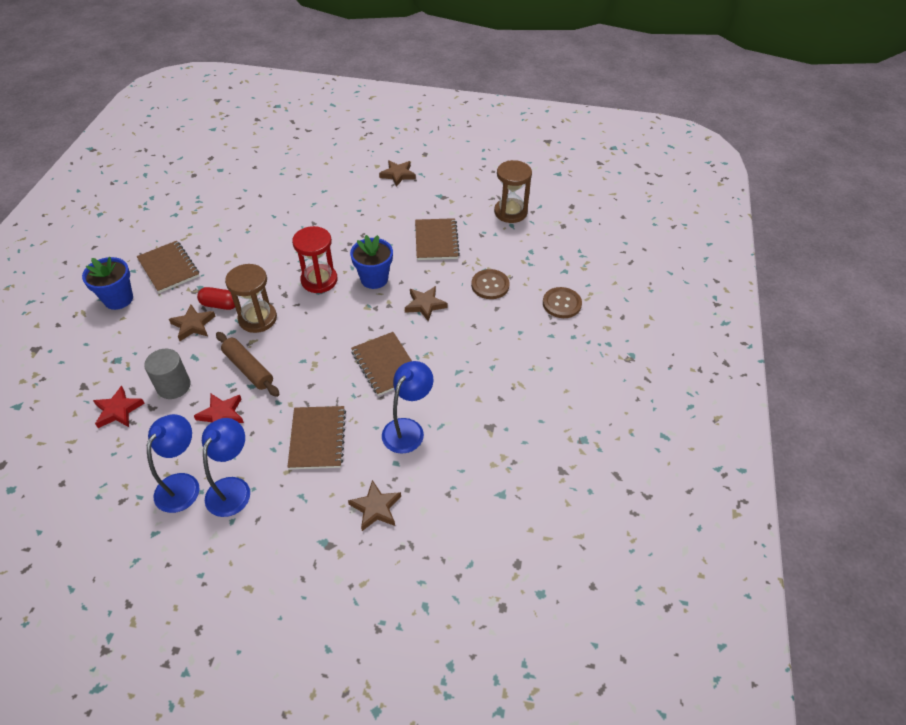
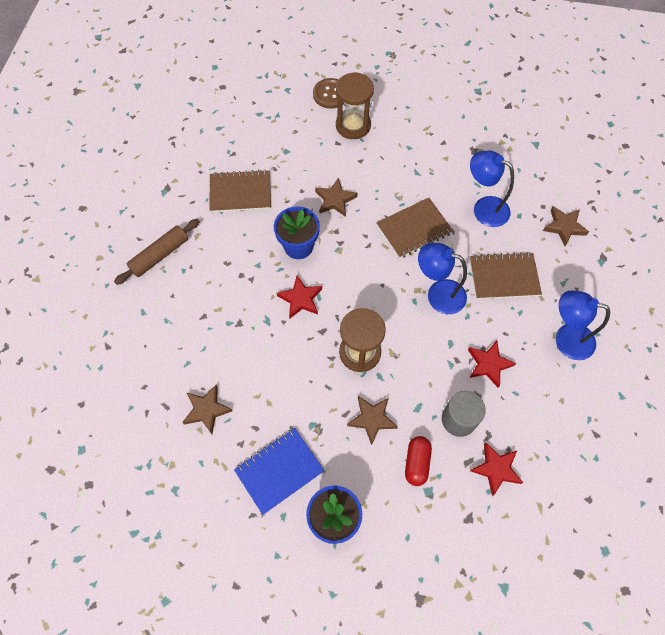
camera: 90 degrees left, 15 degrees up
brown notebook [137,241,199,293] -> blue notebook [234,428,325,515]
blue lamp [147,414,200,513] -> blue lamp moved to [418,243,467,314]
red capsule [197,287,235,310] -> red capsule moved to [405,436,432,486]
brown rolling pin [216,332,280,397] -> brown rolling pin moved to [114,219,200,285]
red hourglass [292,226,338,293] -> red star [277,275,322,318]
brown star [379,160,416,187] -> brown star moved to [182,385,232,434]
brown button [471,269,510,299] -> none
brown hourglass [494,160,532,223] -> brown hourglass moved to [336,72,374,139]

